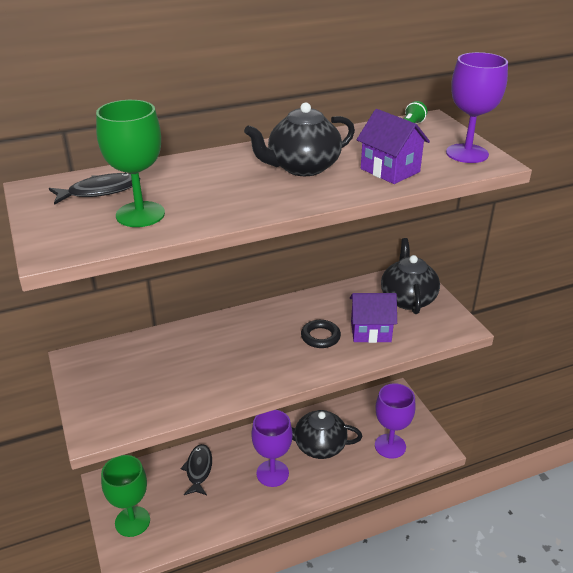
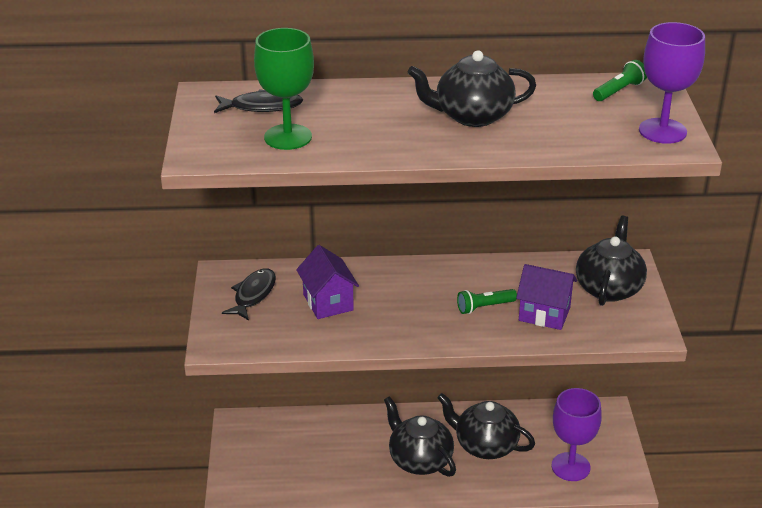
camera: 20 degrees right, 0 degrees up
green goblet [101,455,150,537] -> none
black fish [180,444,212,495] -> black fish moved to [222,268,276,320]
purple goblet [251,410,293,487] -> black teapot [384,396,456,477]
black ring [301,320,341,348] -> green flashlight [457,289,517,314]
purple house [357,109,430,184] -> purple house moved to [296,245,359,319]

